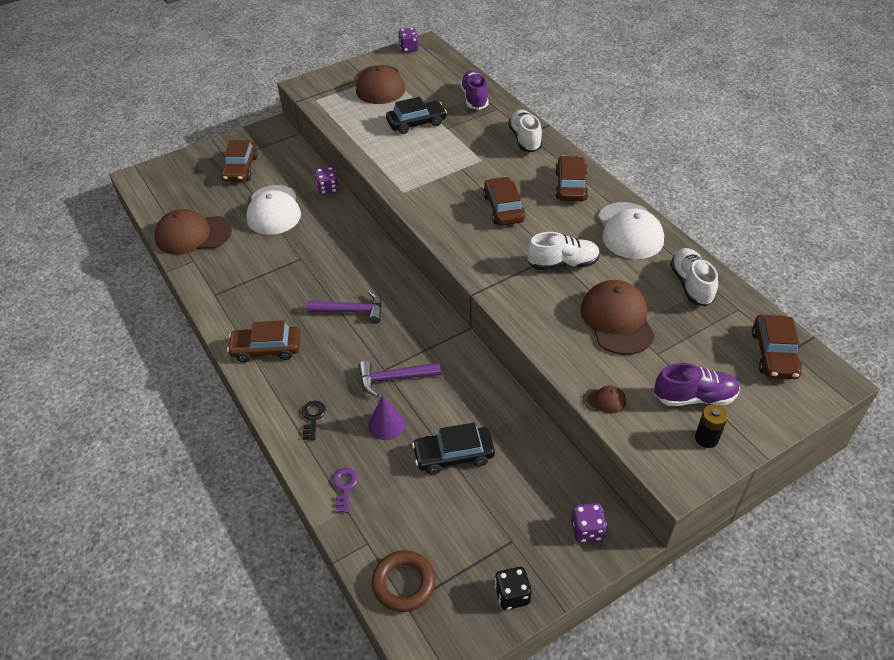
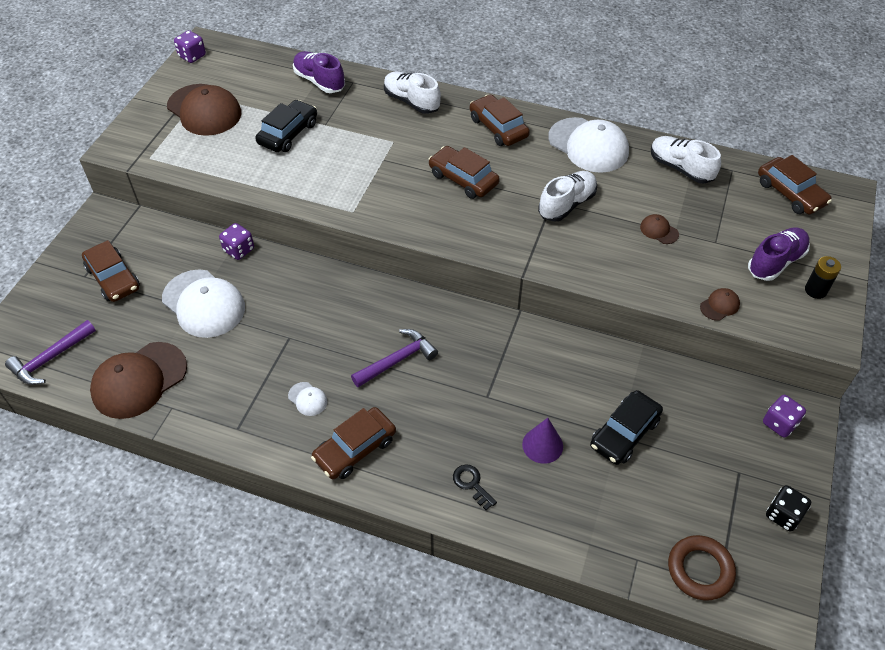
camera: 40 degrees left, 5 degrees up
purple key [332,468,358,513] -> none
purple hammer [359,361,441,397] -> purple hammer moved to [5,320,96,385]
brown cap [580,280,655,355] -> brown cap [640,214,679,244], size x0.43
none -> white cap [288,382,327,416]

